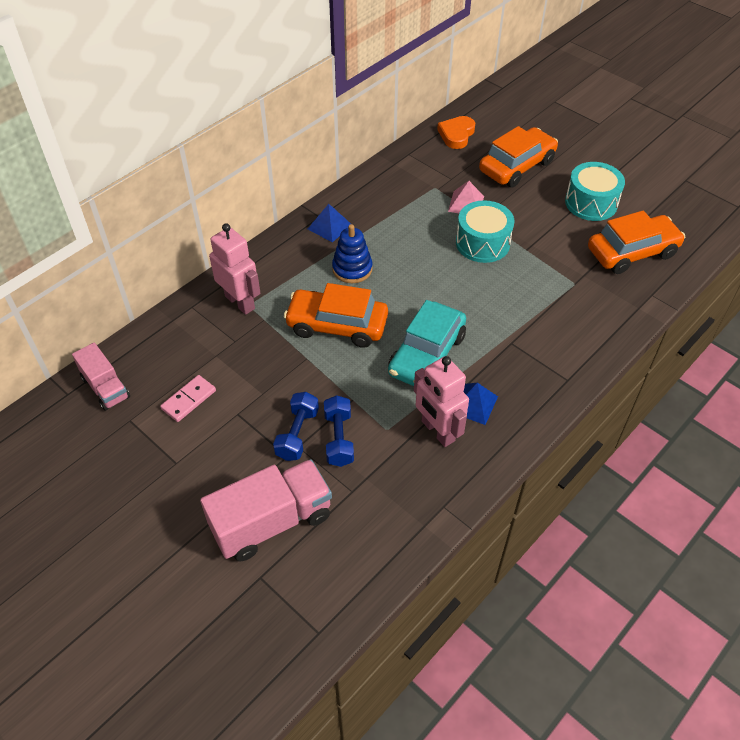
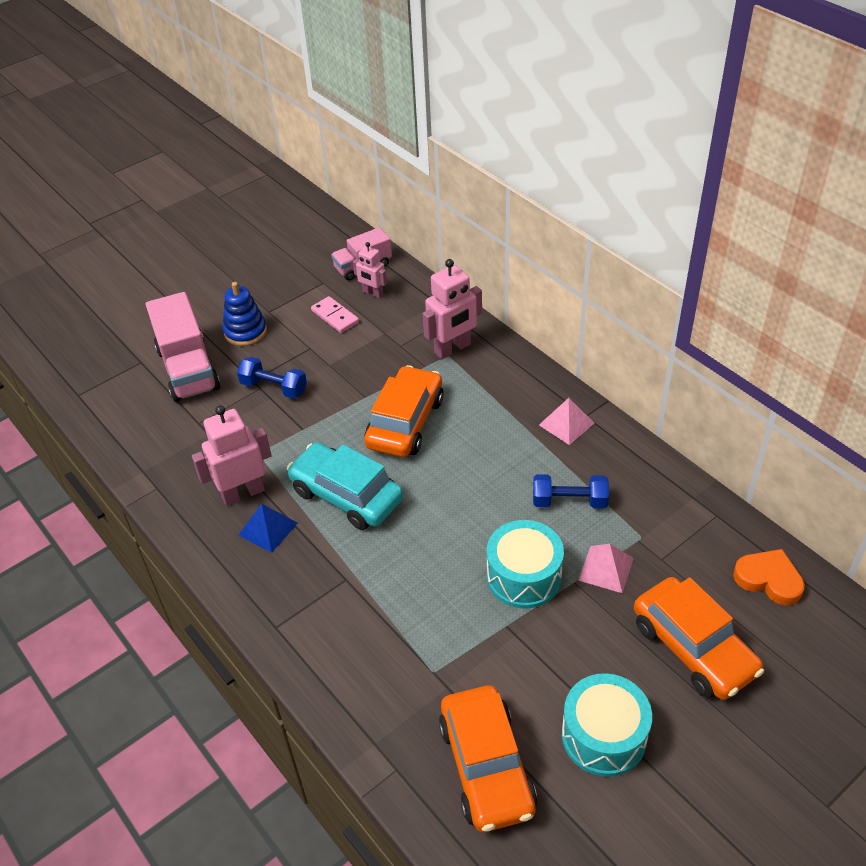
camera: 100 degrees right, 5 degrees down
blue pyramid [308,204,351,243] -> pink pyramid [539,398,595,445]
blue dumbbell [324,395,354,467] -> blue dumbbell moved to [533,474,609,508]
blue stacking toy [332,224,373,283] -> blue stacking toy moved to [223,282,267,346]
none -> pink robot [353,242,387,298]

